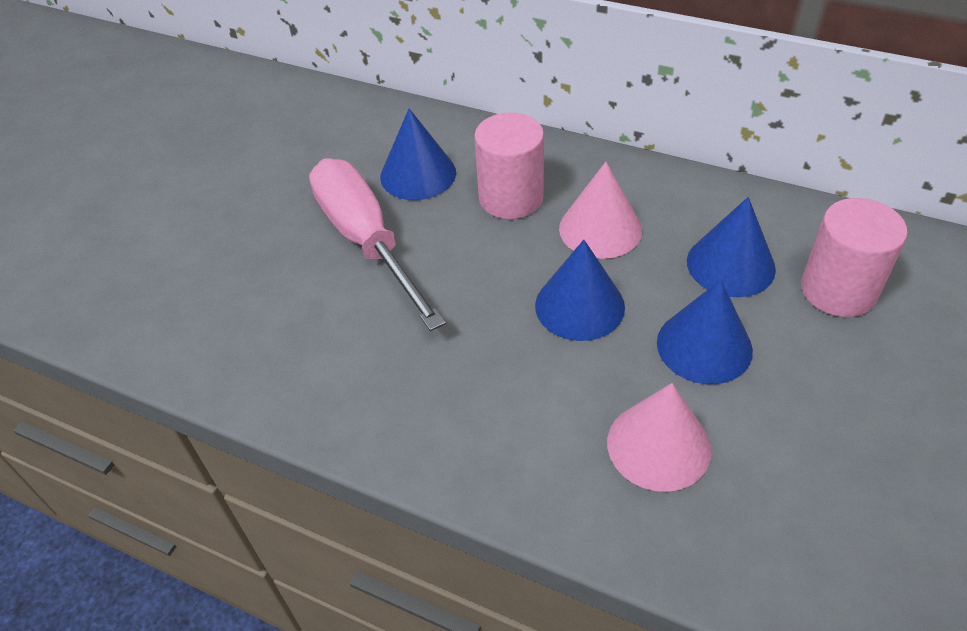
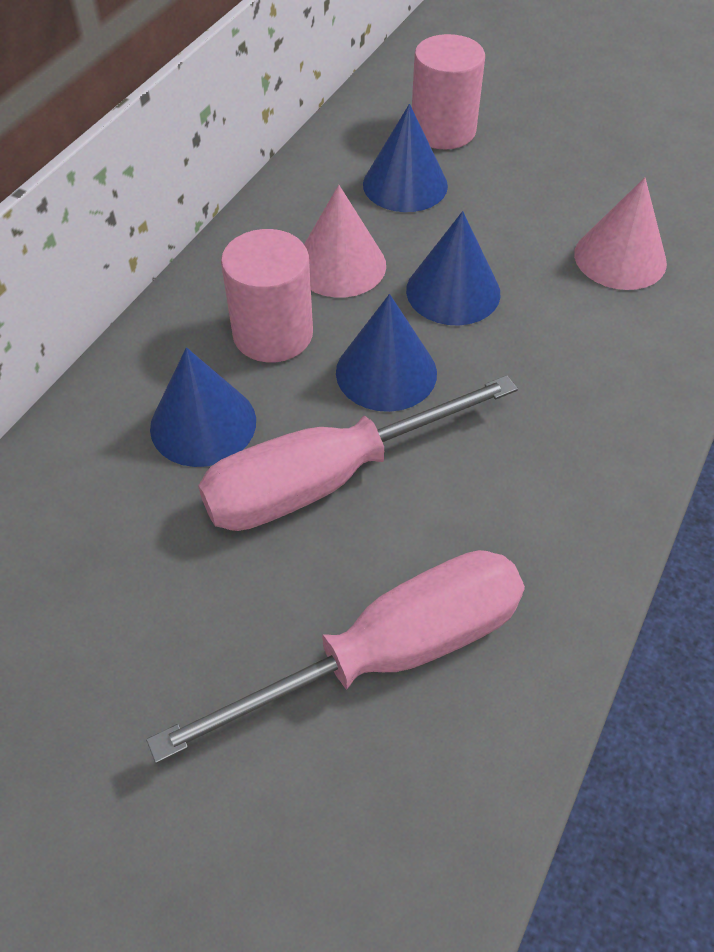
camera: 90 degrees left, 5 degrees up
blue cone [657,280,753,384] -> blue cone moved to [336,294,437,412]
none -> pink screwdriver [146,550,525,764]

